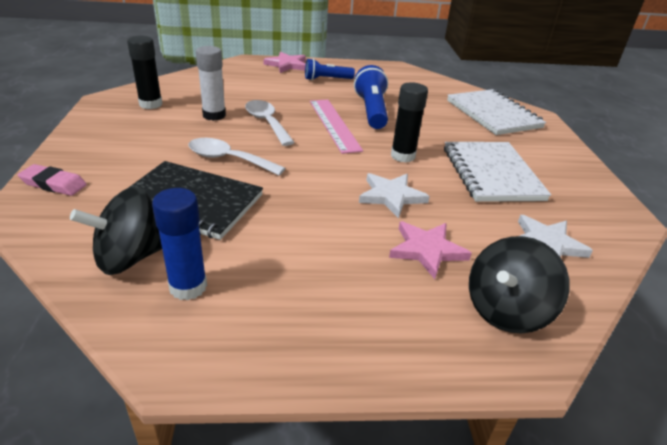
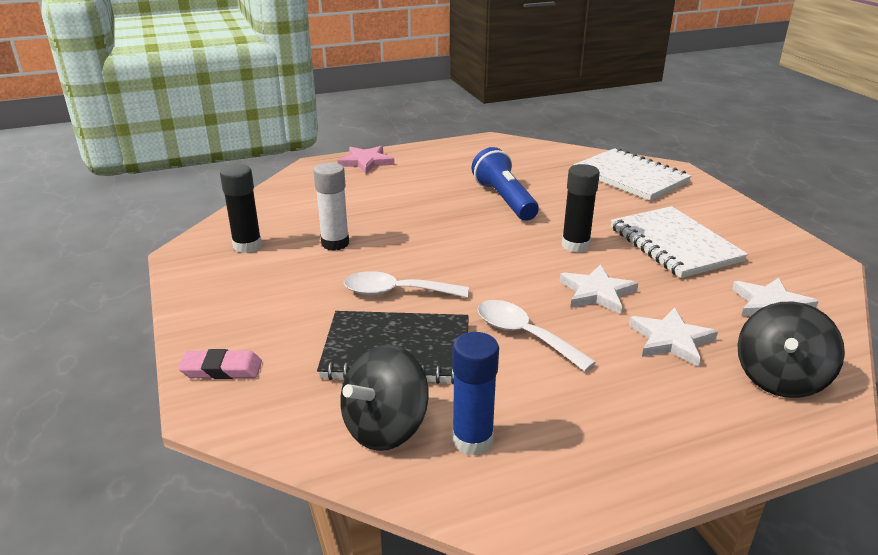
camera: 15 degrees left, 5 degrees down
white spoon [245,100,295,146] -> white spoon moved to [478,300,596,372]
blue flashlight [305,58,355,80] -> none
pink ruler [310,100,363,154] -> none
pink star [389,221,472,279] -> white star [629,307,718,367]

